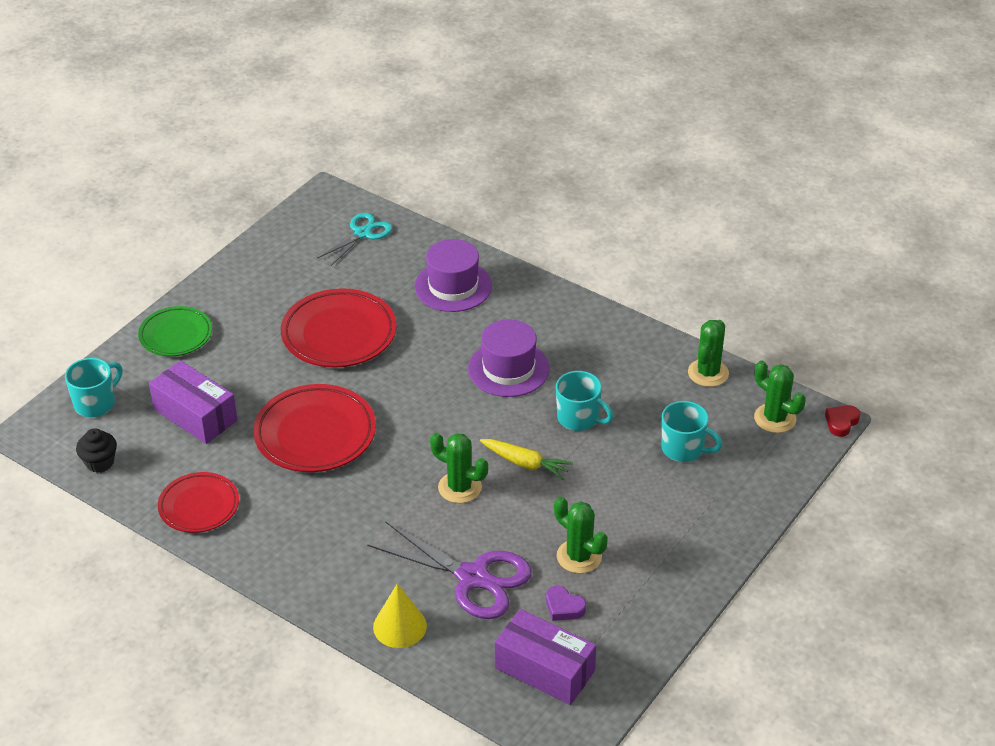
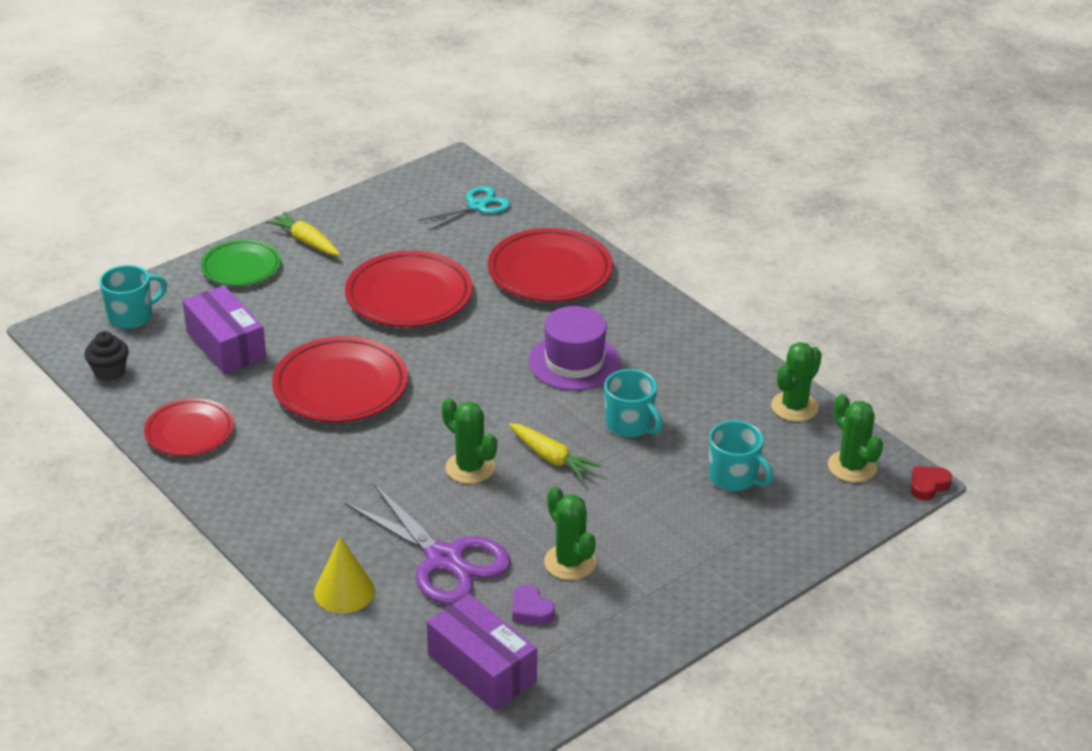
camera: 15 degrees right, 5 degrees down
purple hat [414,239,492,312] -> red plate [488,228,613,302]
none -> yellow carrot [266,212,340,256]

